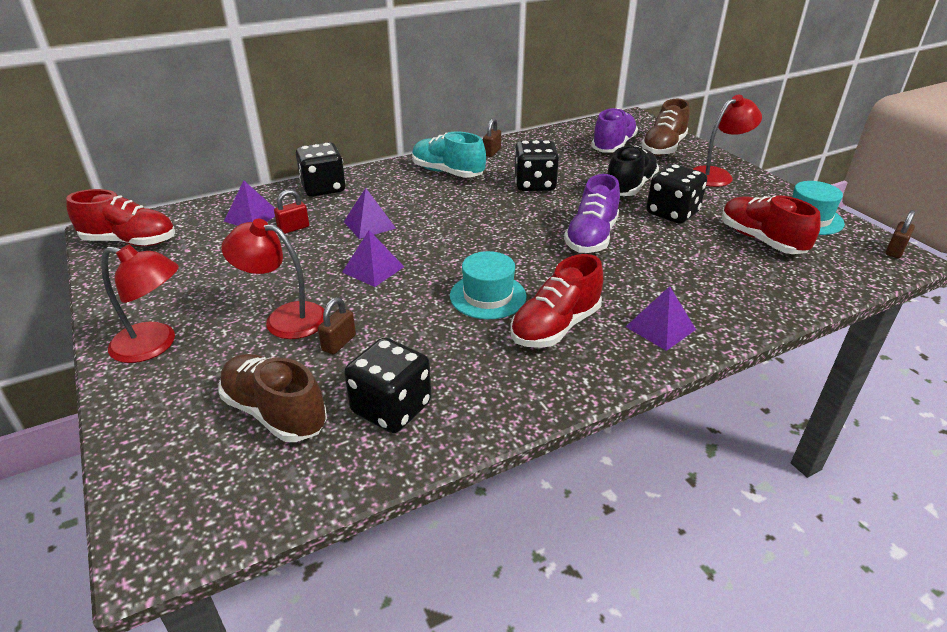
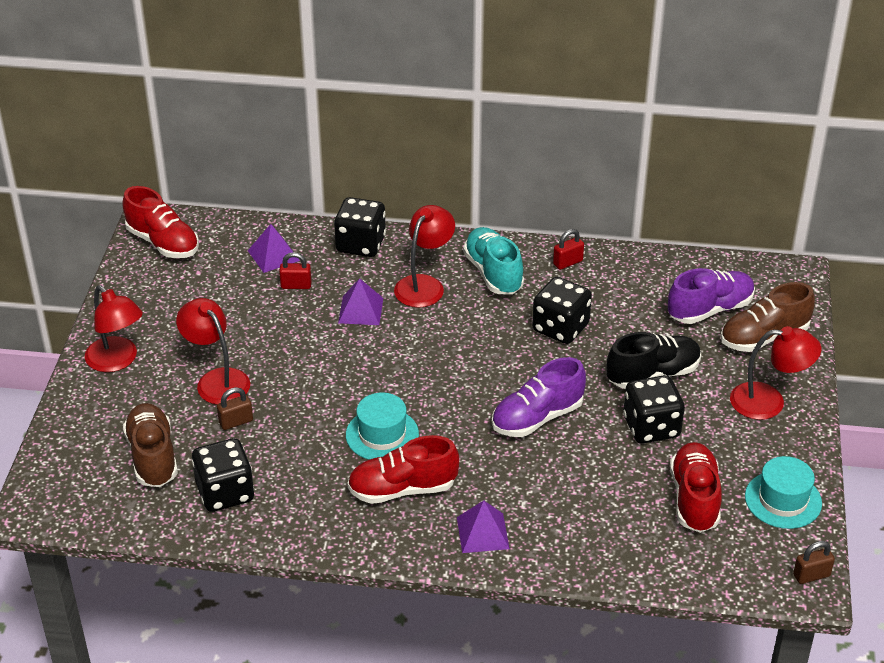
camera: 35 degrees right, 5 degrees up
purple pyramid [342,230,404,287] -> none
brown padlock [483,118,501,157] -> red padlock [553,229,584,270]
none -> red lamp [394,205,455,308]

